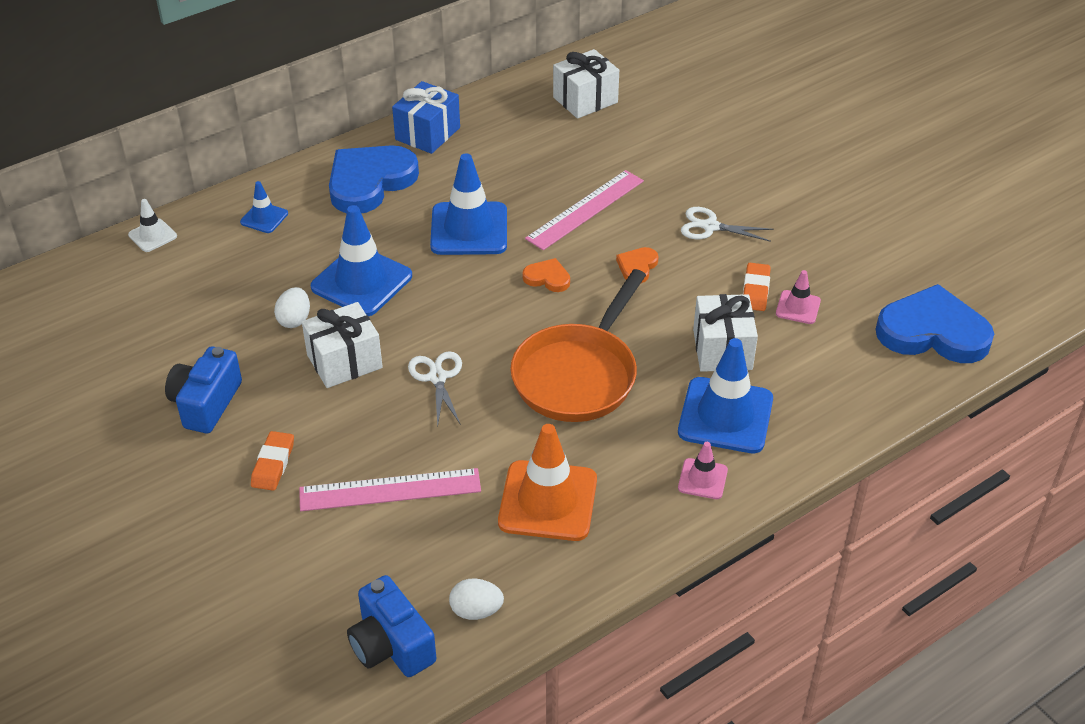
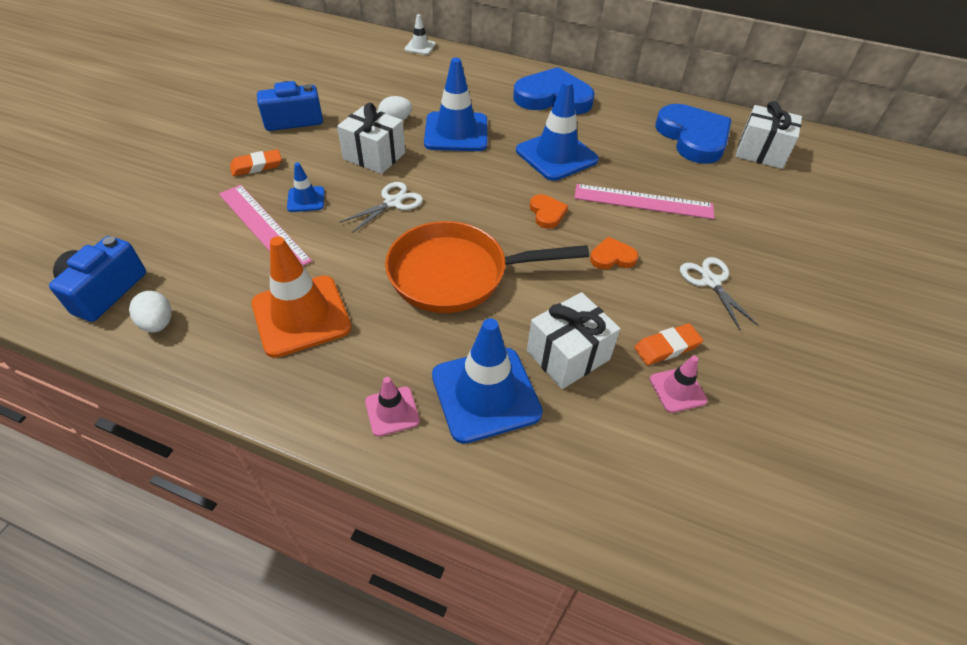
camera: 55 degrees right, 5 degrees up
blue traffic cone [240,181,288,233] -> blue traffic cone moved to [287,163,324,212]
blue gift [392,81,460,154] -> none
blue heart [876,284,994,363] -> blue heart moved to [655,104,732,164]

